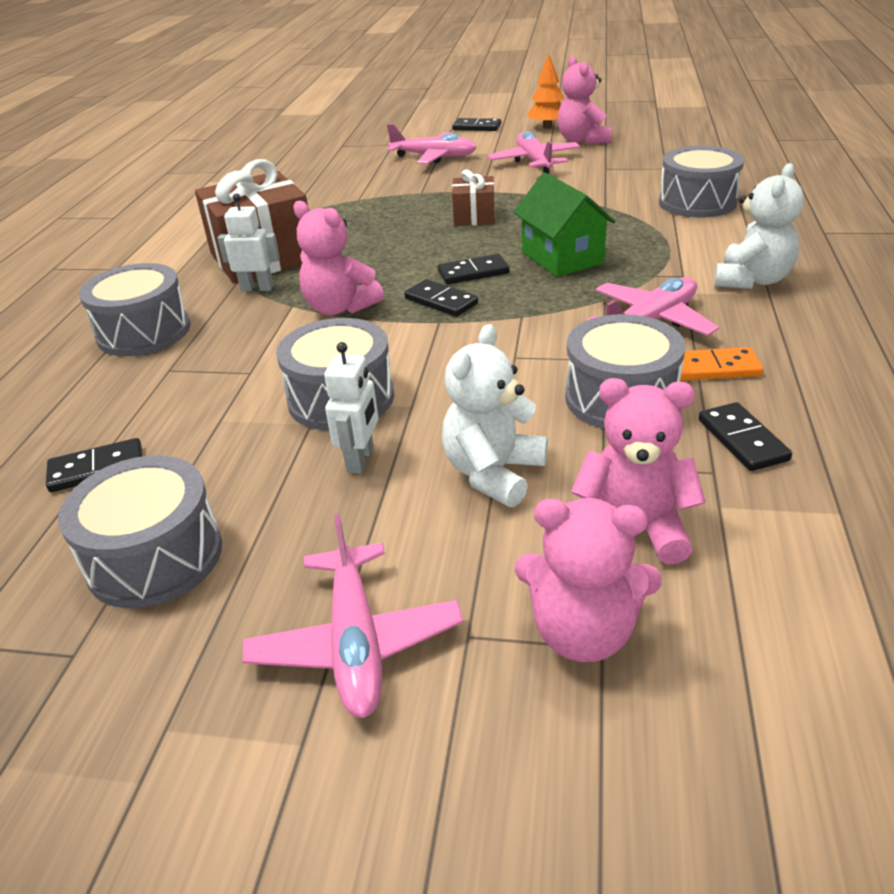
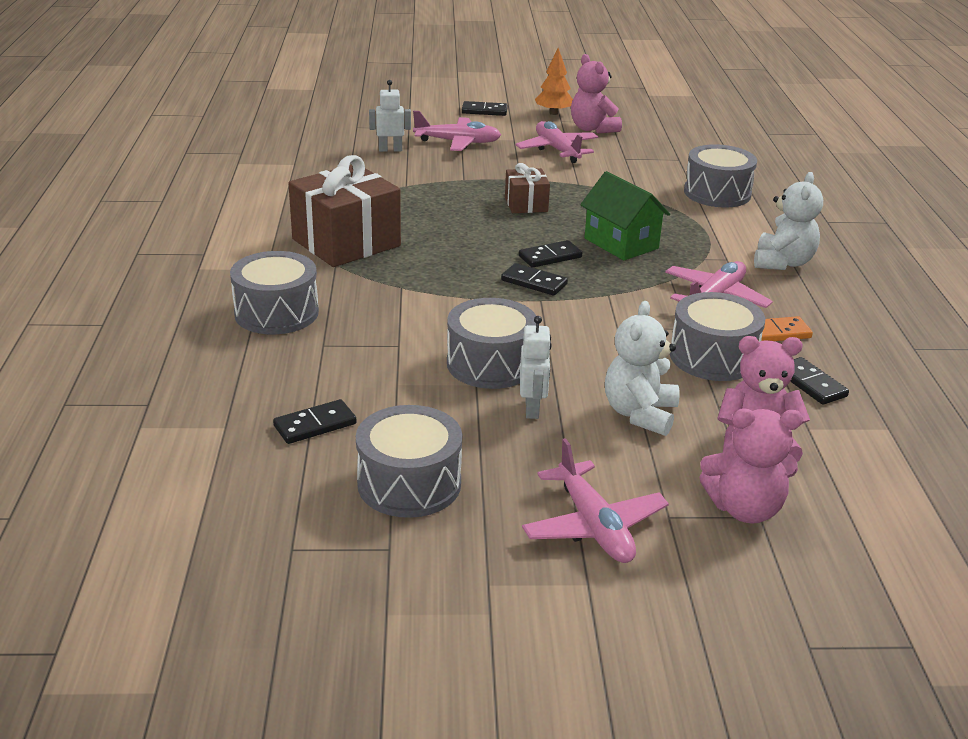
camera: 15 degrees left, 5 degrees down
white robot [218,193,280,291] -> white robot moved to [369,80,411,152]
pink teddy bear [293,201,384,315] -> none

